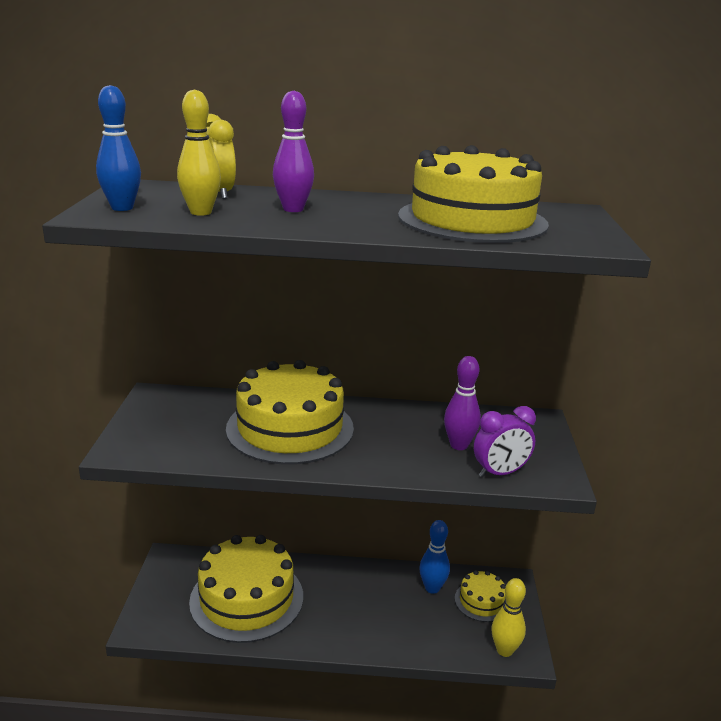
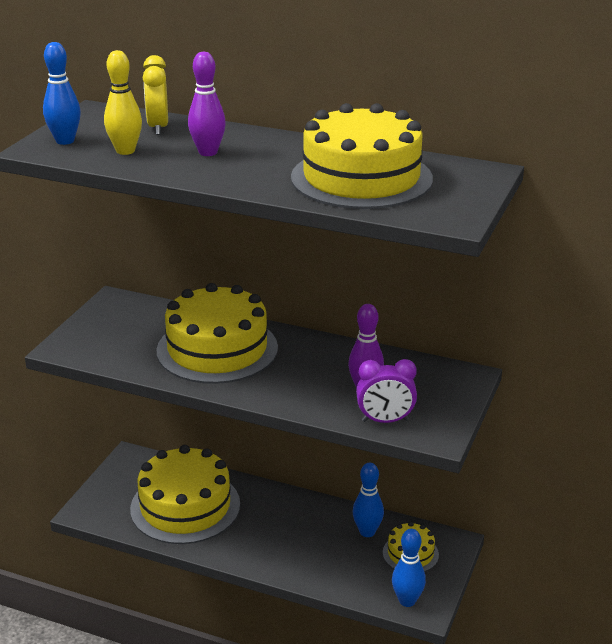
camera: 20 degrees right, 5 degrees up
yellow bowling pin [492,578,526,657] -> blue bowling pin [392,529,426,607]

